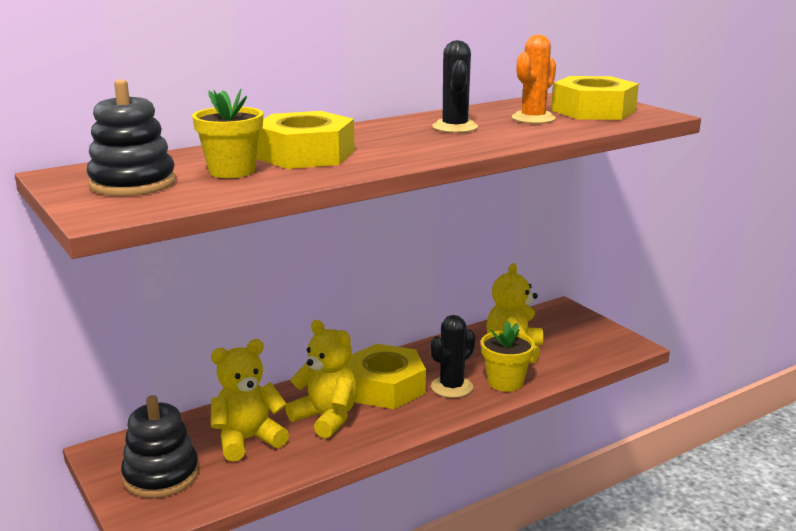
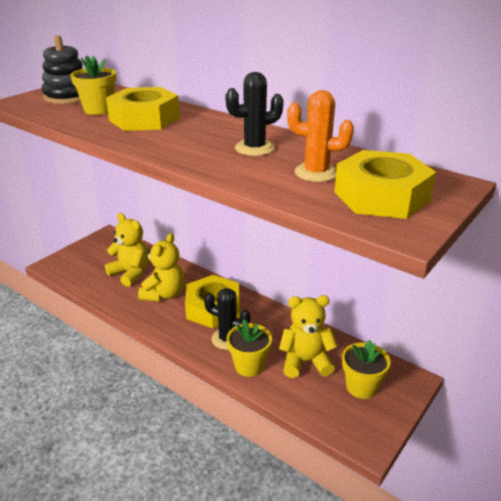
camera: 70 degrees right, 10 degrees up
black stacking toy [121,395,199,498] -> none
none -> yellow flower pot [342,340,390,399]

